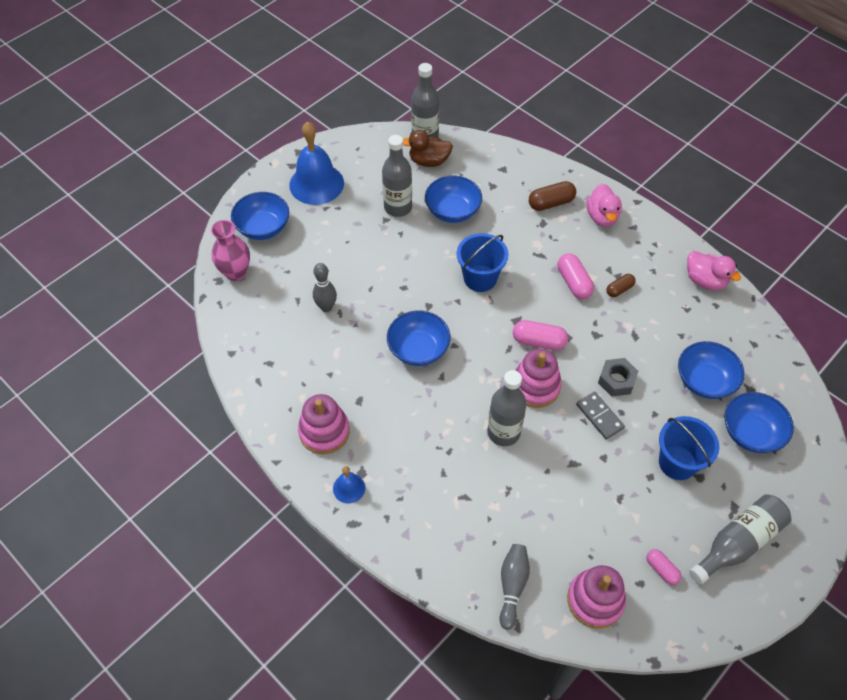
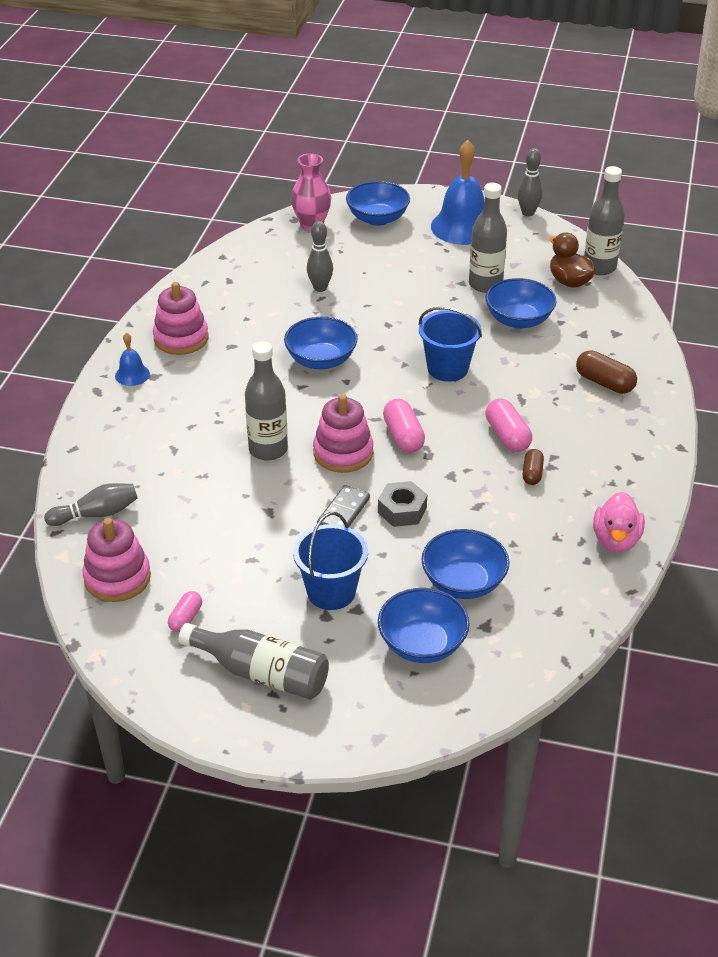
camera: 60 degrees right, 15 degrees down
pink capsule [558,253,594,299] -> pink capsule turned 60 degrees counterclockwise [485,398,532,452]
pink duck [587,183,622,227] -> none
brown capsule [606,274,636,297] -> brown capsule turned 75 degrees clockwise [523,449,544,485]
none -> grey bowling pin [518,148,542,216]

